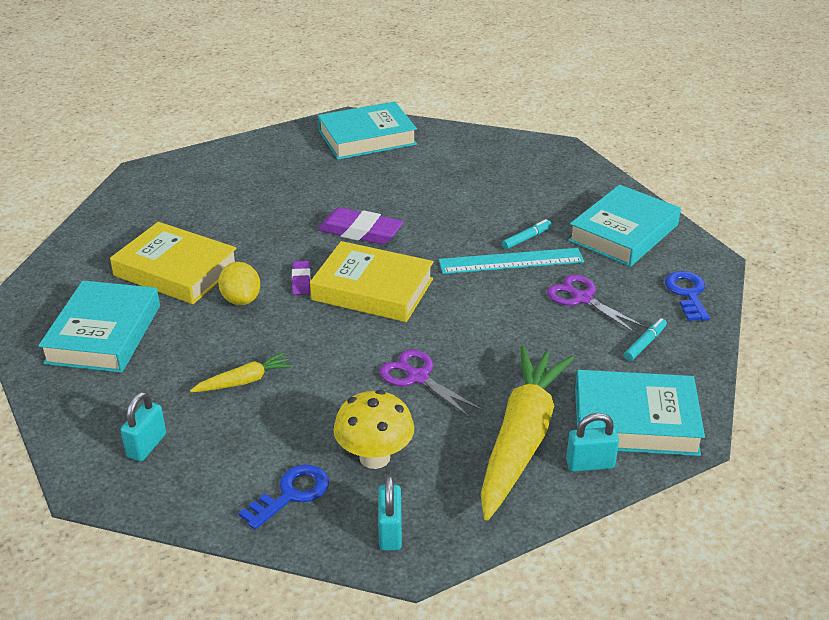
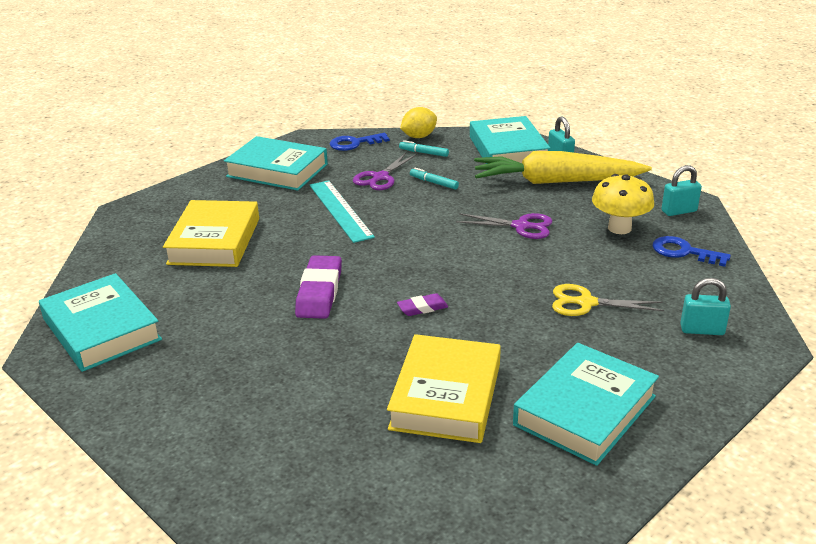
camera: 105 degrees left, 5 degrees down
turquoise book [38,281,160,373] -> turquoise book turned 45 degrees counterclockwise [513,343,659,466]
yellow carrot [190,352,293,392] -> yellow scissors [552,284,664,316]
yellow lemon [218,262,260,305] -> yellow lemon moved to [400,107,437,138]
yellow book [310,241,434,322] -> yellow book moved to [163,200,259,267]
purple scissors [379,350,483,419] -> purple scissors turned 105 degrees counterclockwise [456,213,552,239]
turquoise marker [502,219,552,249] -> turquoise marker moved to [410,168,459,189]

